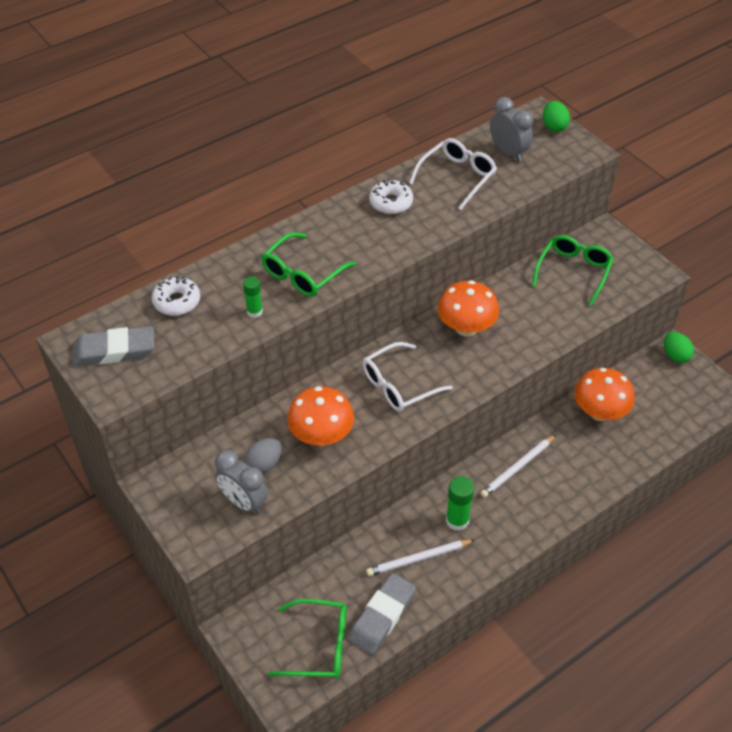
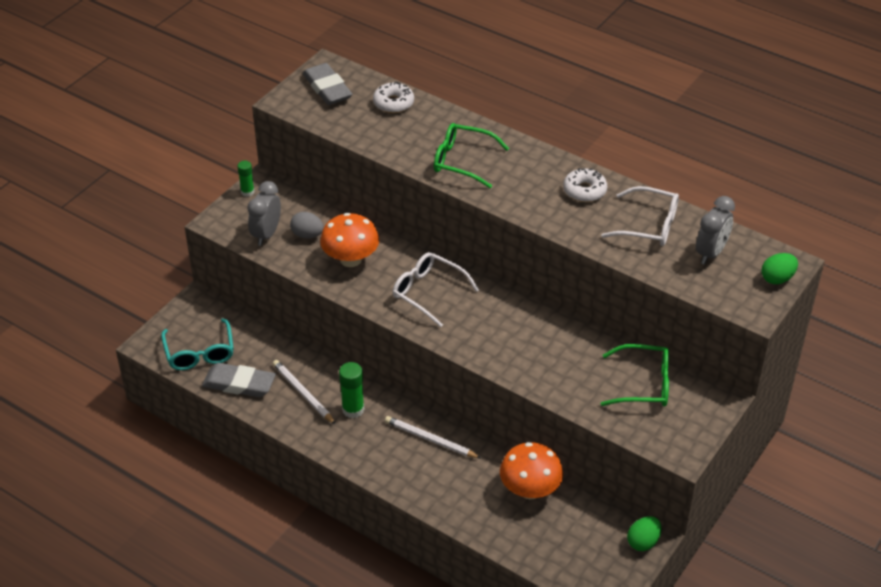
camera: 70 degrees right, 5 degrees down
green glue stick [243,277,263,318] -> green glue stick moved to [237,161,254,197]
green glasses [268,599,346,678] -> turquoise glasses [161,318,234,370]
orange mushroom [438,280,499,337] -> none

